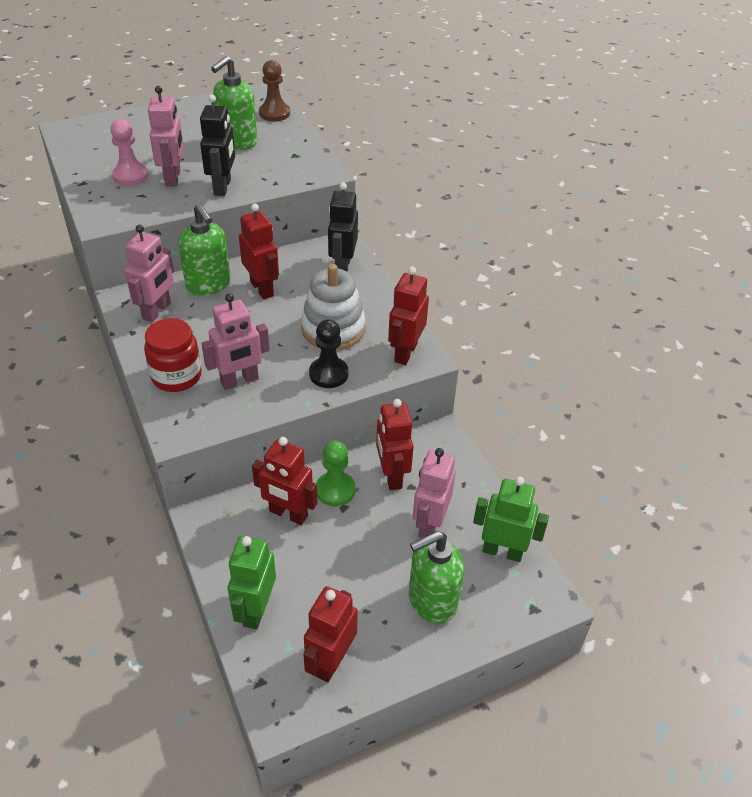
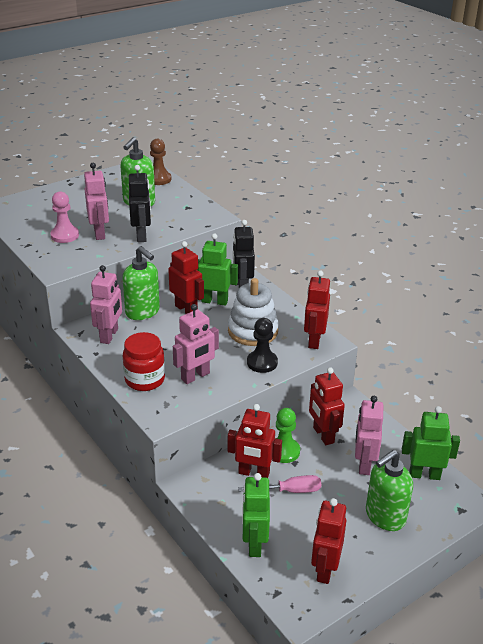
camera: 10 degrees left, 10 degrees down
none -> green robot [197,233,238,306]
none -> pink screwdriver [238,475,321,493]

